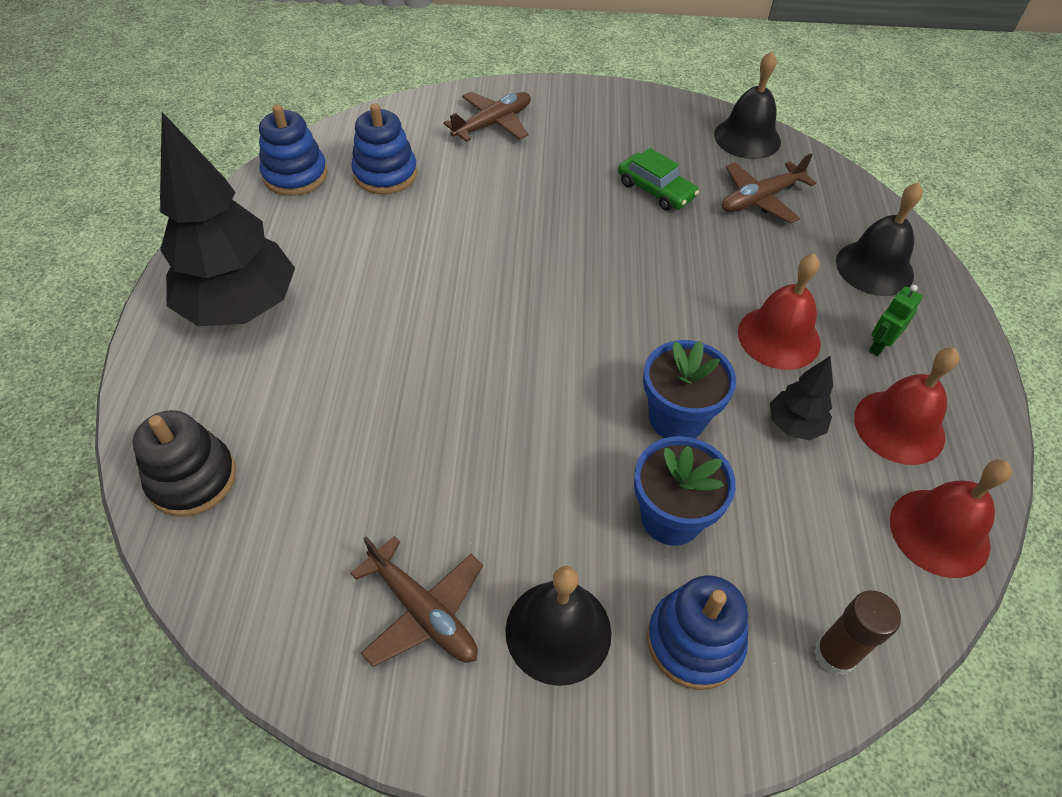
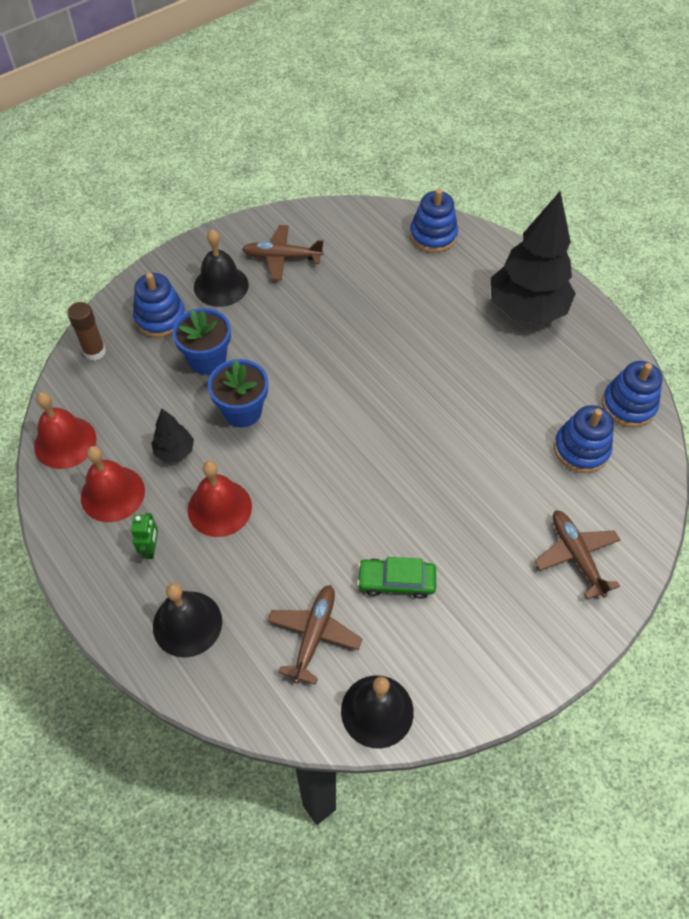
camera: 140 degrees right, 5 degrees up
black stacking toy [133,410,236,517] -> blue stacking toy [410,189,458,253]
brown plane [444,92,531,142] -> brown plane turned 150 degrees clockwise [535,510,620,600]

